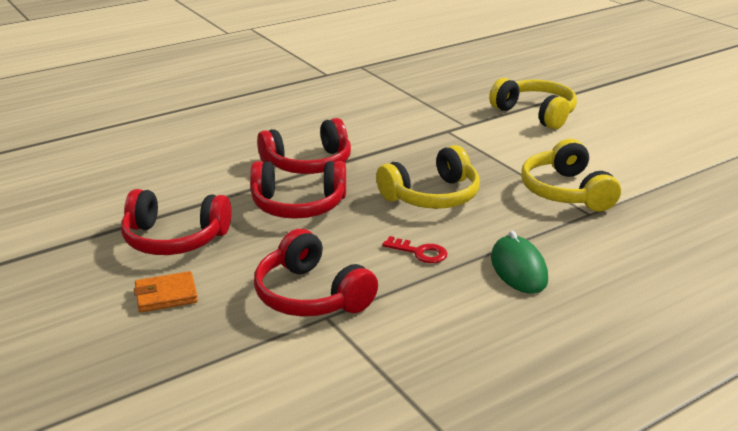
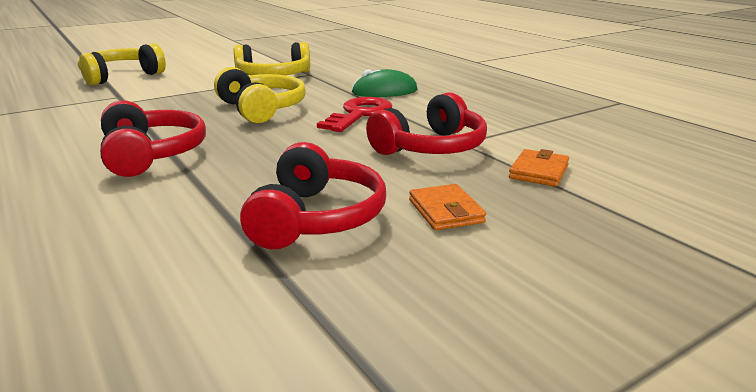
camera: 90 degrees left, 5 degrees down
red headphones [250,161,346,219] -> none
red key [382,236,448,263] -> red key [317,97,392,132], size x1.73
none -> orange wallet [509,149,569,187]

